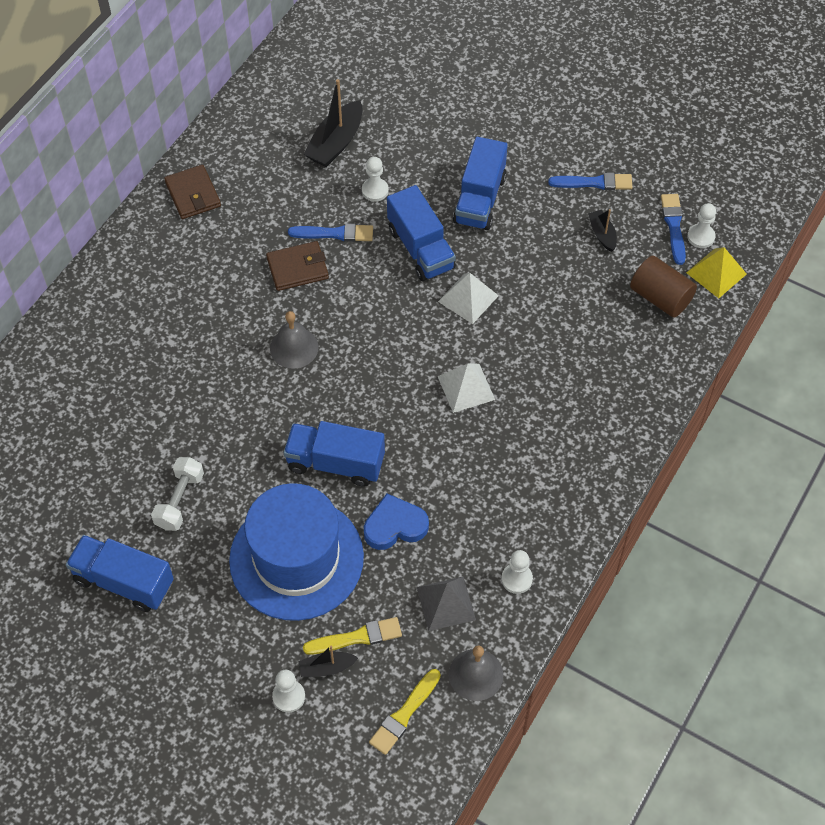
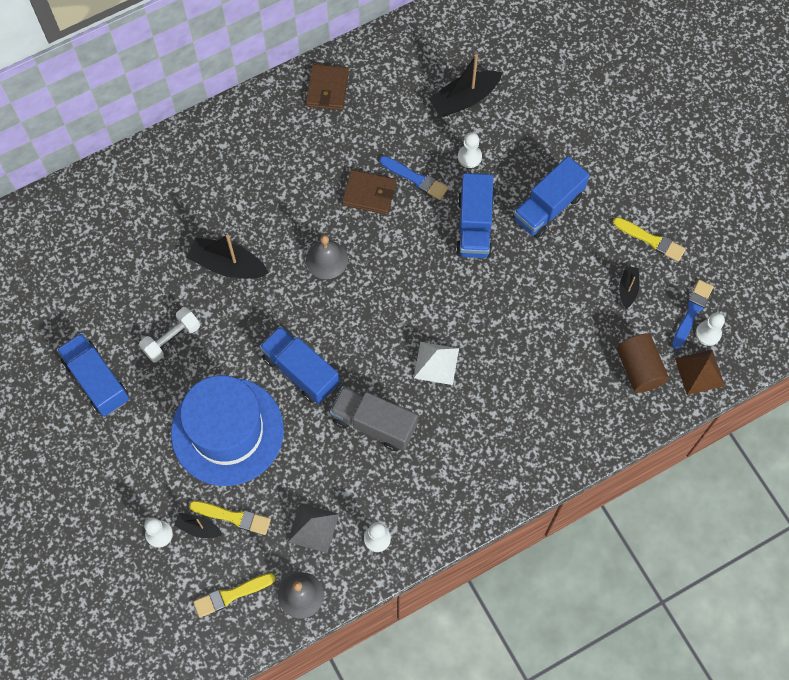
camera: 30 degrees right, 10 degrees up
blue heart [364,494,429,550] -> none
white pyramid [438,273,499,324] -> none
blue brush [548,173,632,190] -> yellow brush [613,217,686,262]
yellow pyramid [686,247,747,298] -> brown pyramid [675,350,725,395]
none -> black boat [186,234,269,279]
none -> grey truck [330,386,418,451]

